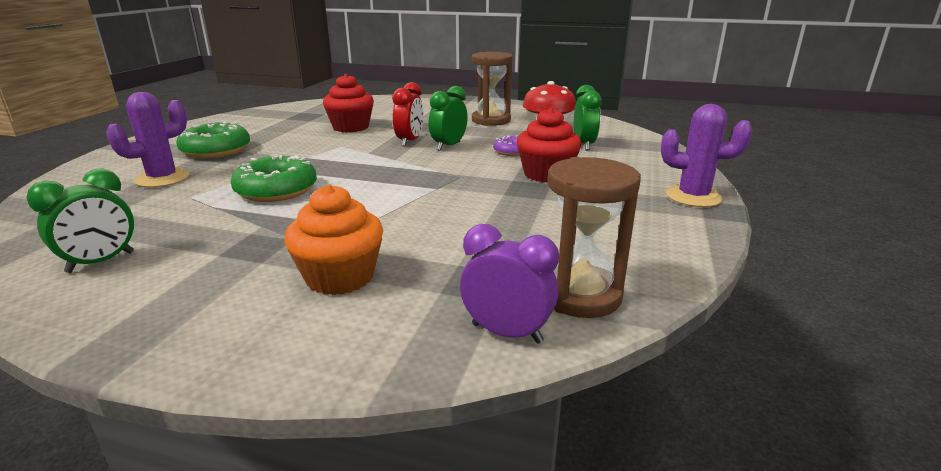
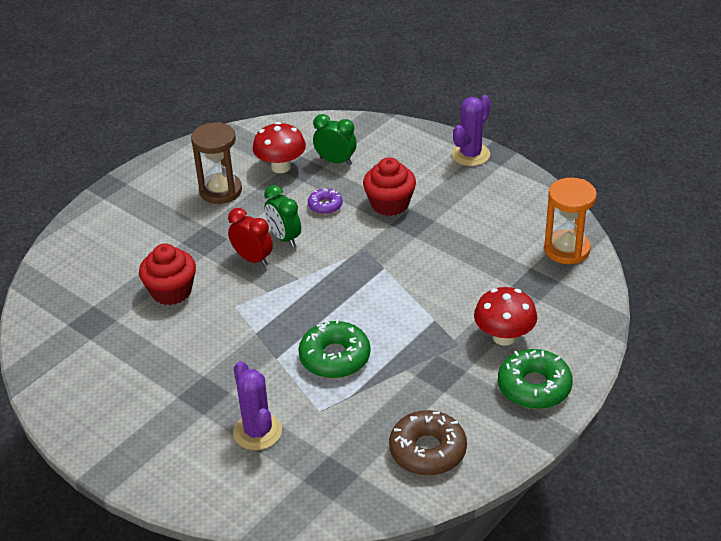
camera: 65 degrees left, 15 degrees up
green clock [26,168,134,273] -> brown donut [389,410,467,475]
green donut [176,121,250,158] -> green donut moved to [498,349,573,409]
orange cupcake [284,184,383,295] -> red mushroom [474,287,537,346]
purple clock [460,224,559,344] -> none
brown hourglass [547,157,641,318] -> orange hourglass [544,178,597,264]

